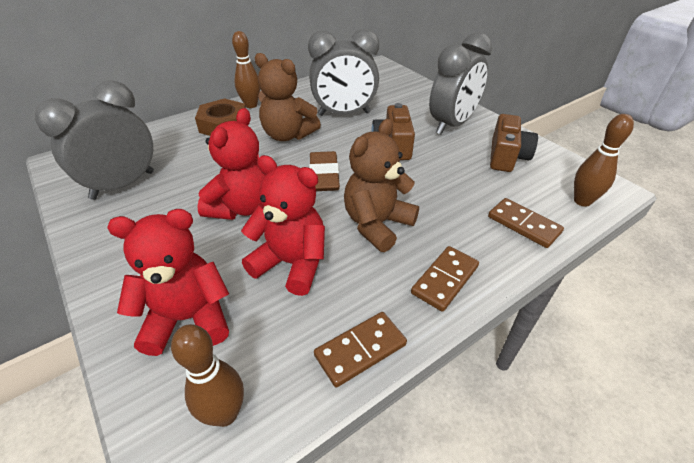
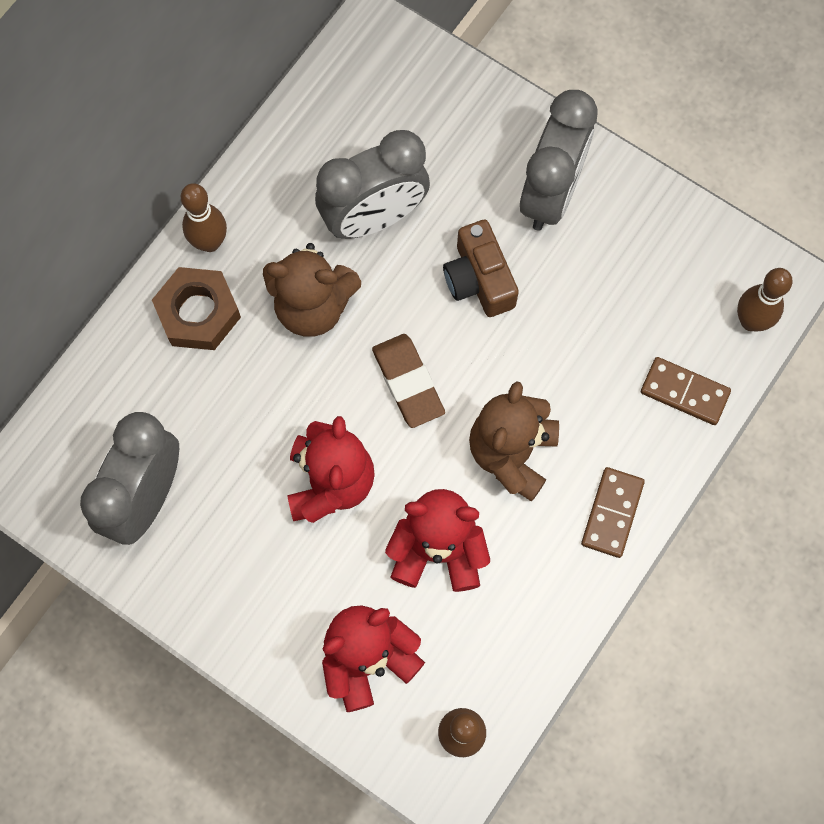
camera: 20 degrees left, 30 degrees up
brown domino [314,312,407,387] -> none
brown camera [490,114,538,172] -> none

